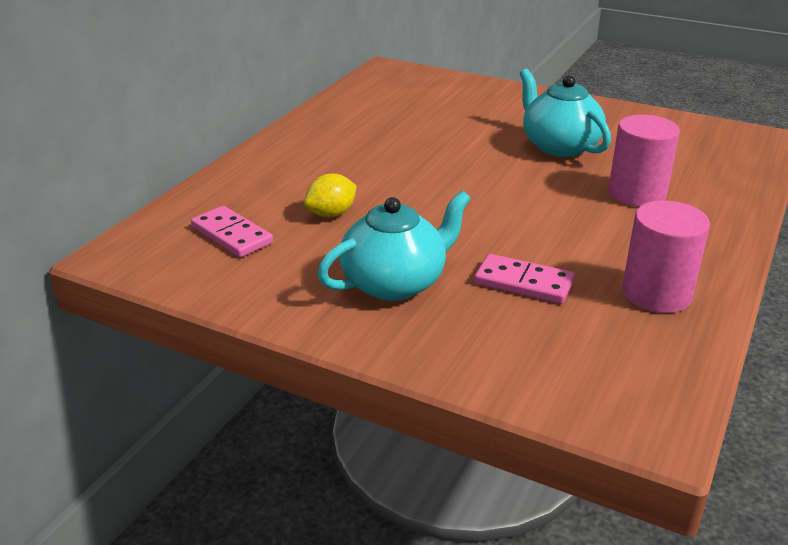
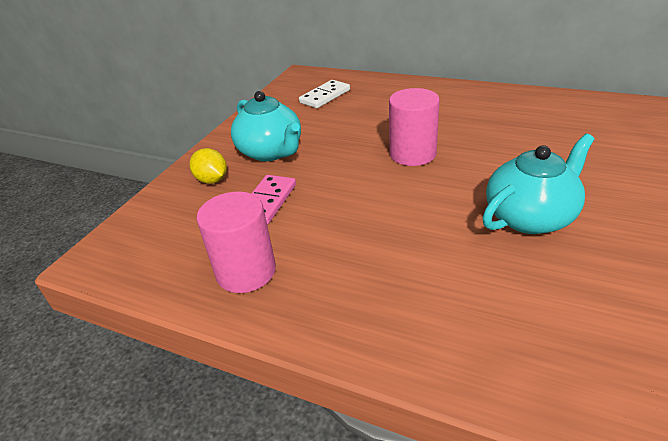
camera: 90 degrees right, 5 degrees up
pink domino [191,206,273,258] -> white domino [299,80,350,108]
yellow lemon [304,174,357,217] -> yellow lemon moved to [190,148,227,184]
pink cylinder [609,115,680,207] -> pink cylinder moved to [389,88,440,166]

